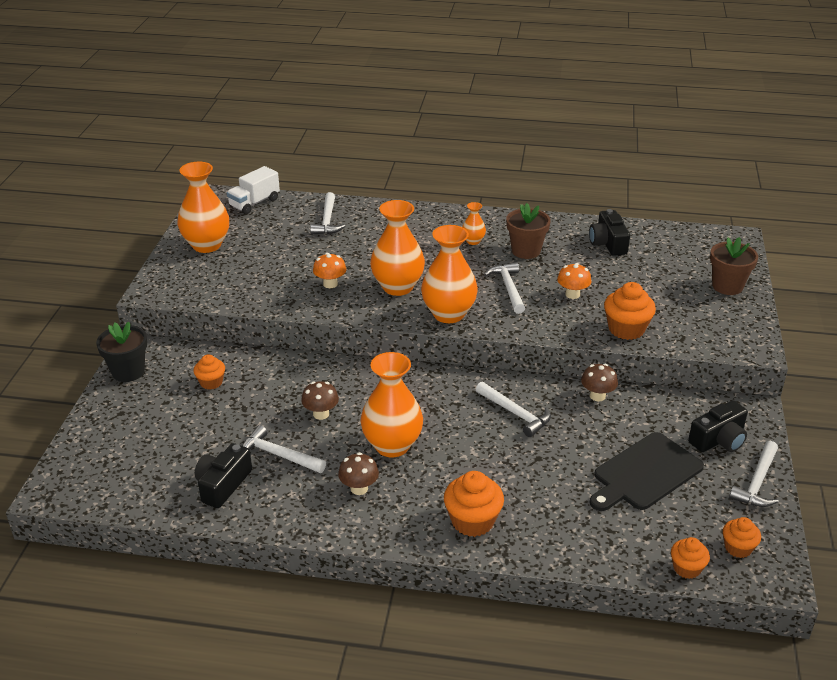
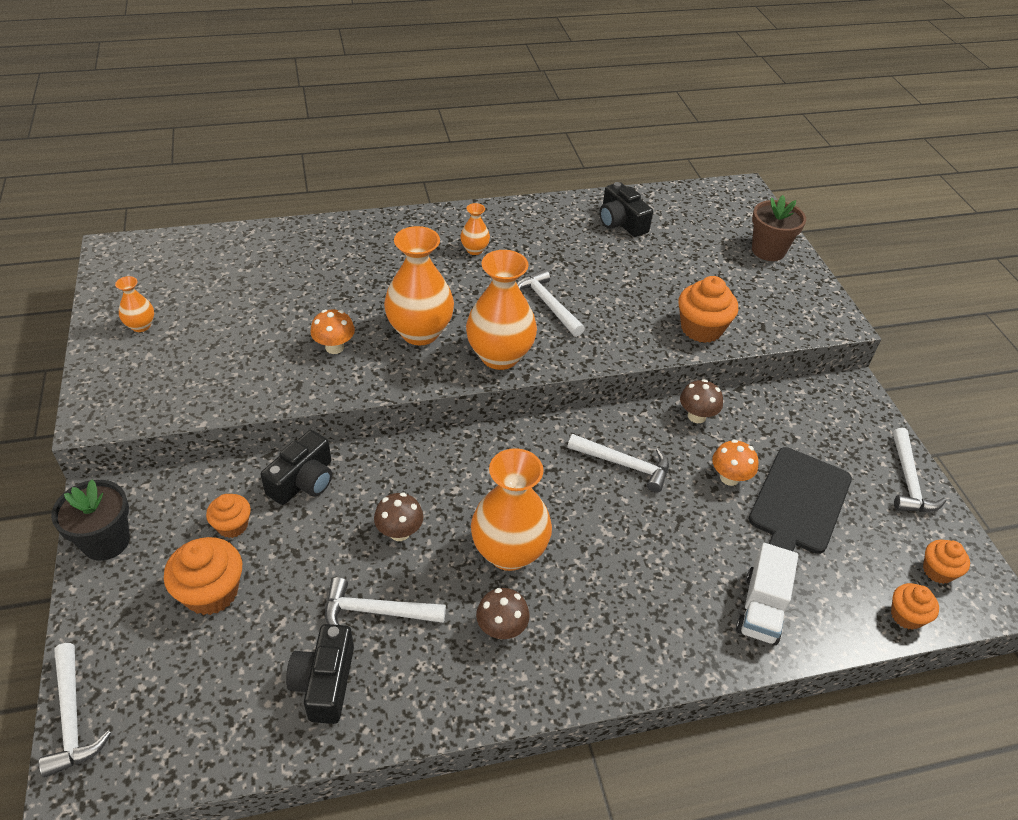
camera: 25 degrees left, 10 degrees up
orange vase [177,161,229,253] -> orange vase [115,276,154,332], size x0.48
white truck [226,166,280,214] -> white truck moved to [736,543,798,645]
white hammer [310,192,345,235] -> white hammer moved to [39,643,111,777]
orange cupcake [444,471,504,537] -> orange cupcake moved to [164,537,242,615]
brown flower pot [506,203,551,259] -> none
orange mushroom [557,263,592,299] -> orange mushroom moved to [712,439,759,486]
black camera [688,400,748,452] -> black camera moved to [261,430,332,505]

